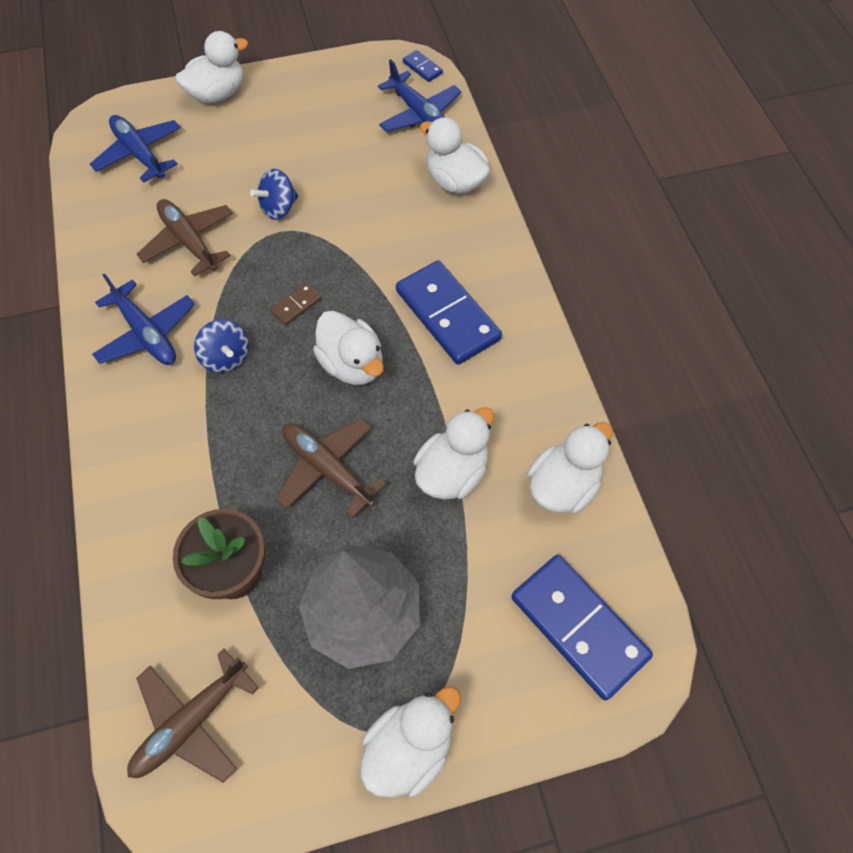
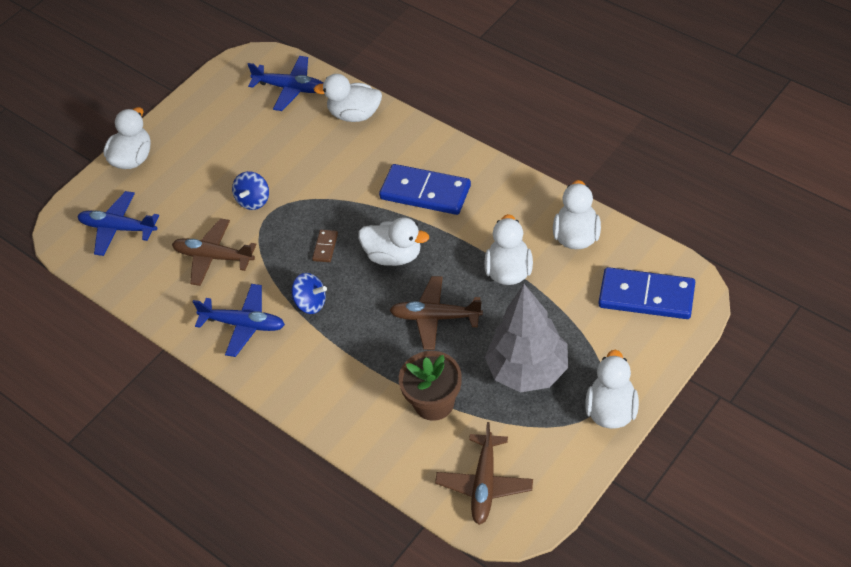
camera: 30 degrees left, 10 degrees down
blue domino [403,50,443,82] -> none

